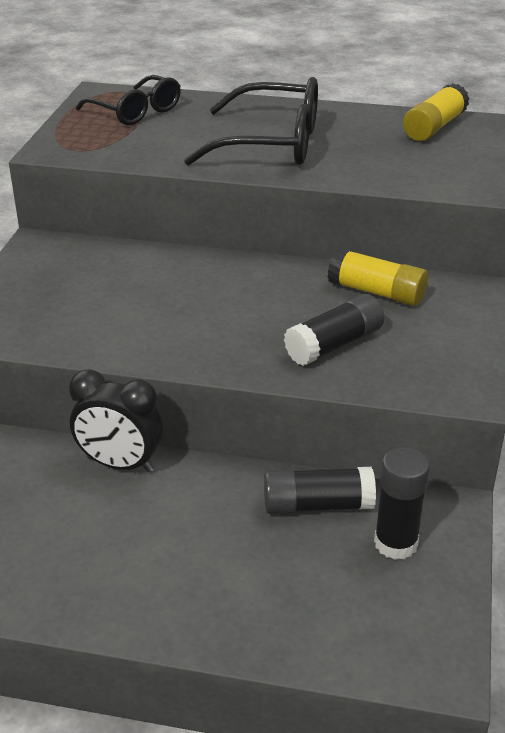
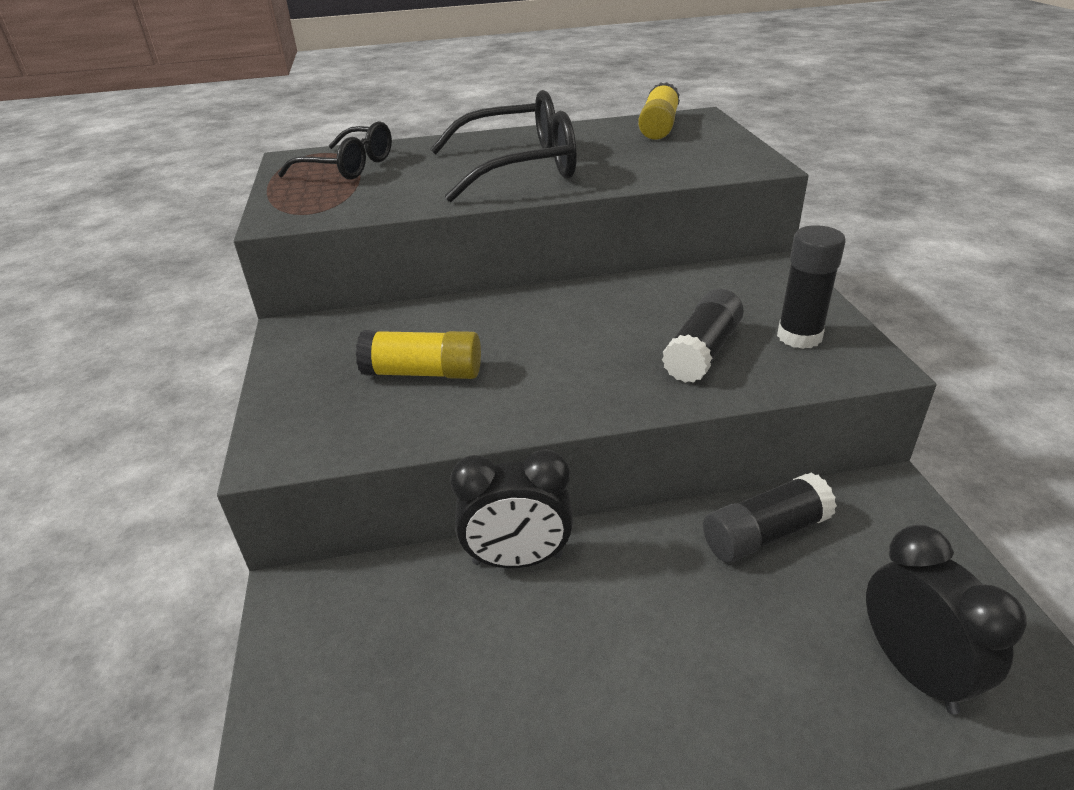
camera: 20 degrees left, 0 degrees up
yellow glue stick [328,248,428,306] -> yellow glue stick moved to [356,330,481,379]
black glue stick [374,447,430,560] -> black glue stick moved to [777,225,846,349]
none -> black clock [866,525,1027,714]

